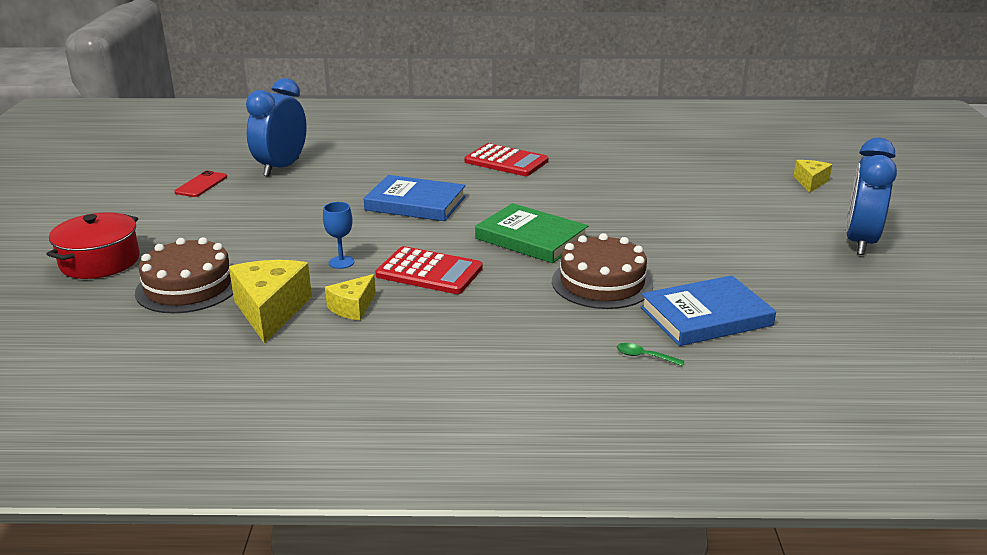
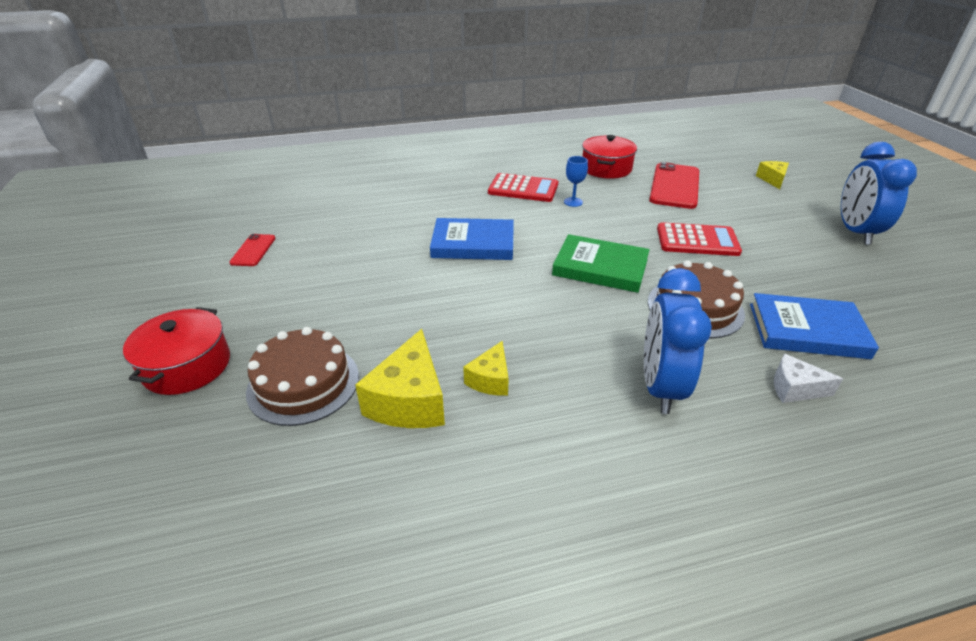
camera: 15 degrees left, 10 degrees up
yellow cheese [229,260,312,344] -> yellow cheese turned 150 degrees counterclockwise [355,329,445,428]
blue clock [246,78,307,177] -> blue clock moved to [644,268,712,414]
blue goblet [323,202,355,269] -> blue goblet moved to [564,156,588,207]
red calculator [375,246,483,294] -> red calculator moved to [657,222,742,256]
green spoon [617,343,684,366] -> white cheese [774,354,843,403]
blue book [640,275,776,346] -> blue book turned 45 degrees clockwise [750,293,879,359]
none -> red pot [582,135,637,179]
none -> red phone [649,162,699,209]

